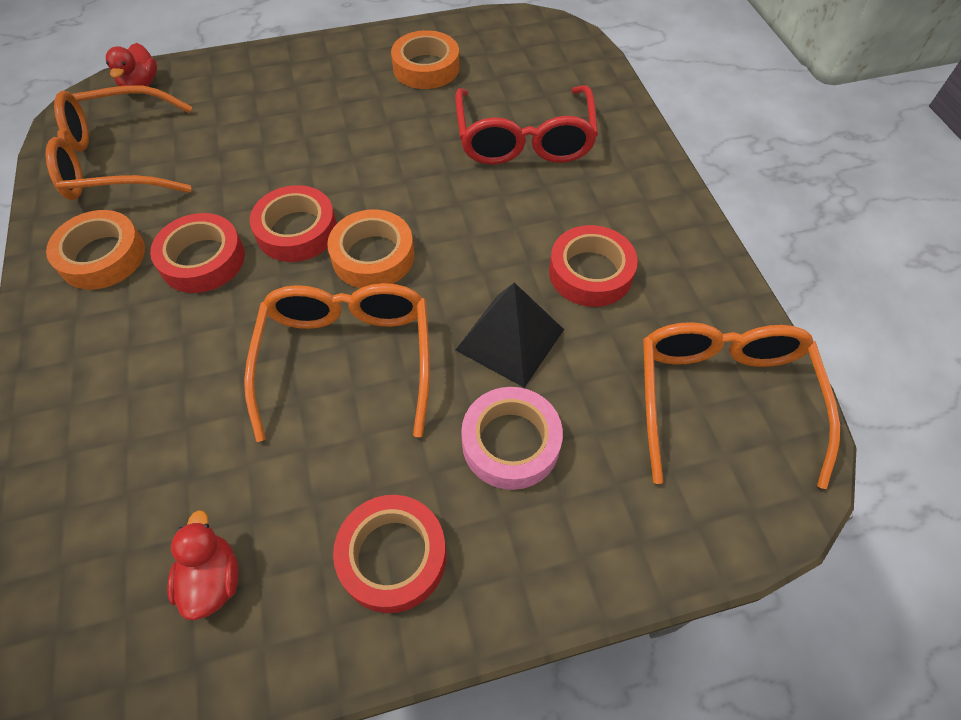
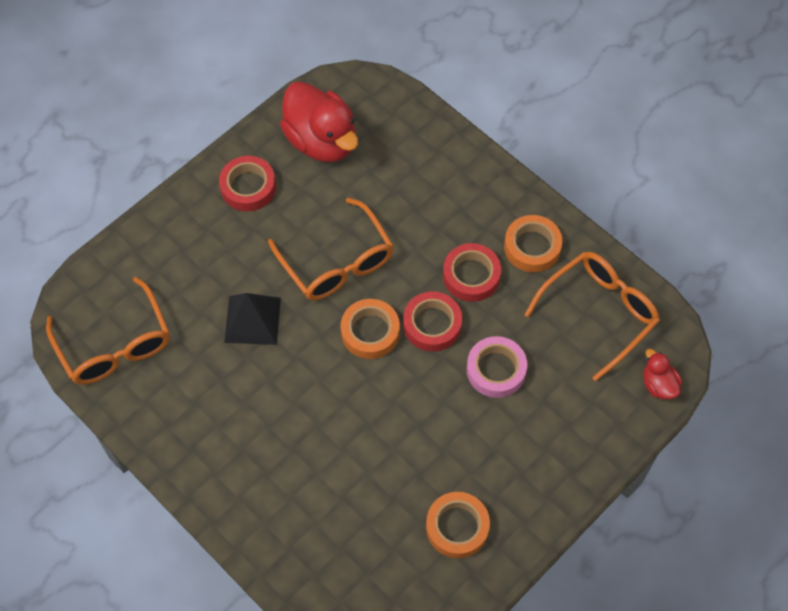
camera: 150 degrees right, 5 degrees up
red duck [167,510,239,620] -> red duck [280,81,358,162], size x2.14
red glasses [455,86,598,164] -> none
pink tape [461,387,563,490] -> pink tape moved to [467,336,527,398]
red tape [549,225,638,307] -> none

